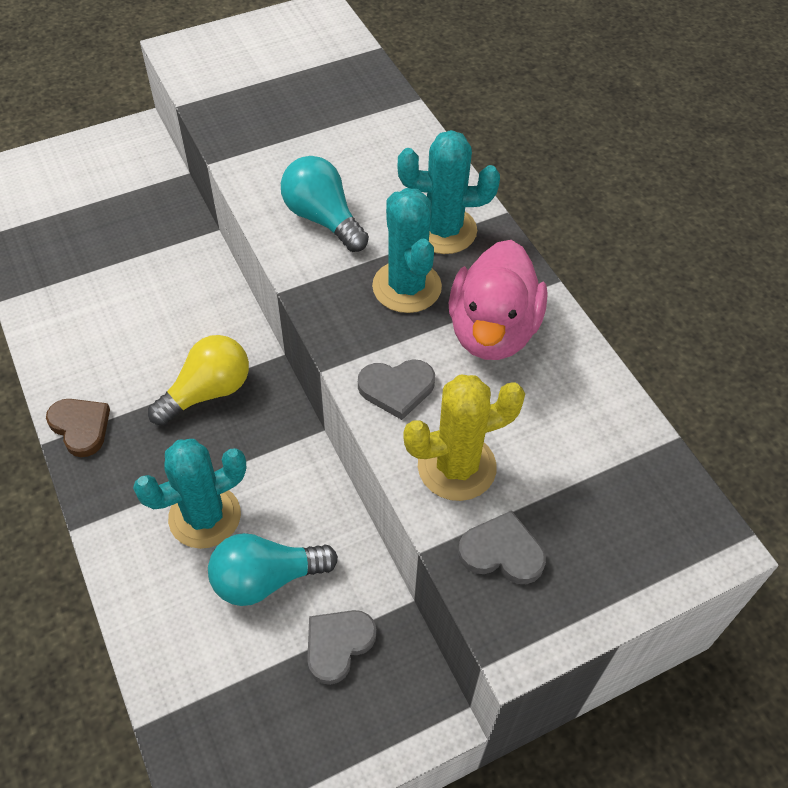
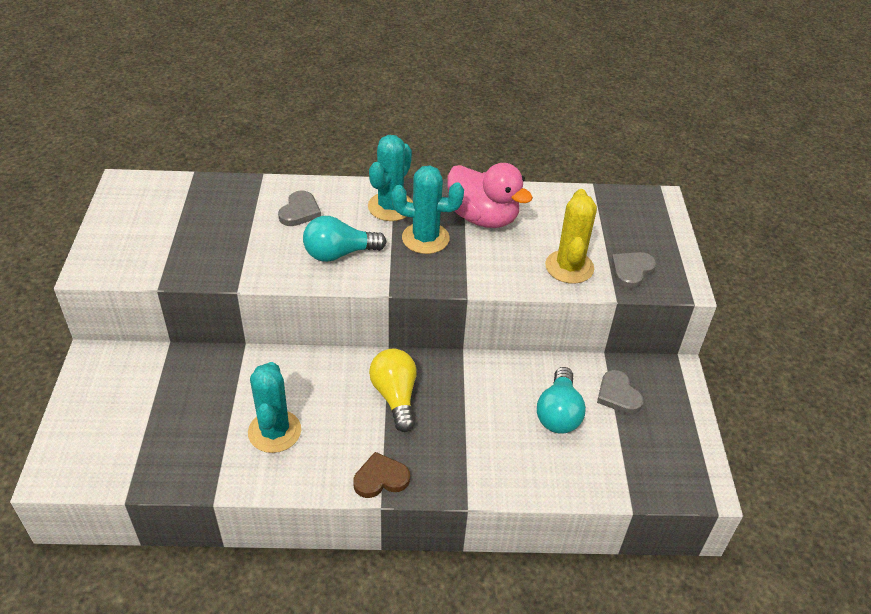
camera: 65 degrees left, 10 degrees down
turquoise cactus [133,439,246,549] -> turquoise cactus moved to [248,362,301,453]
grey heart [358,359,435,420] -> grey heart moved to [278,190,321,226]

